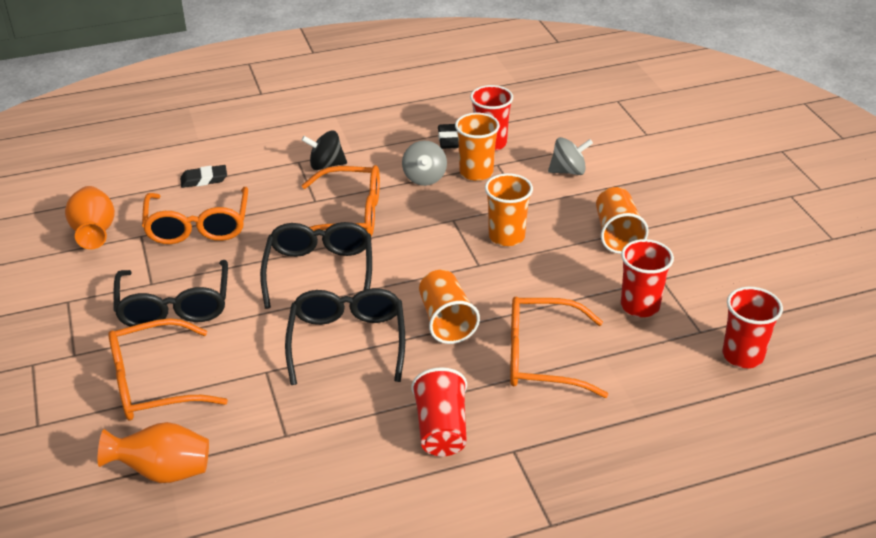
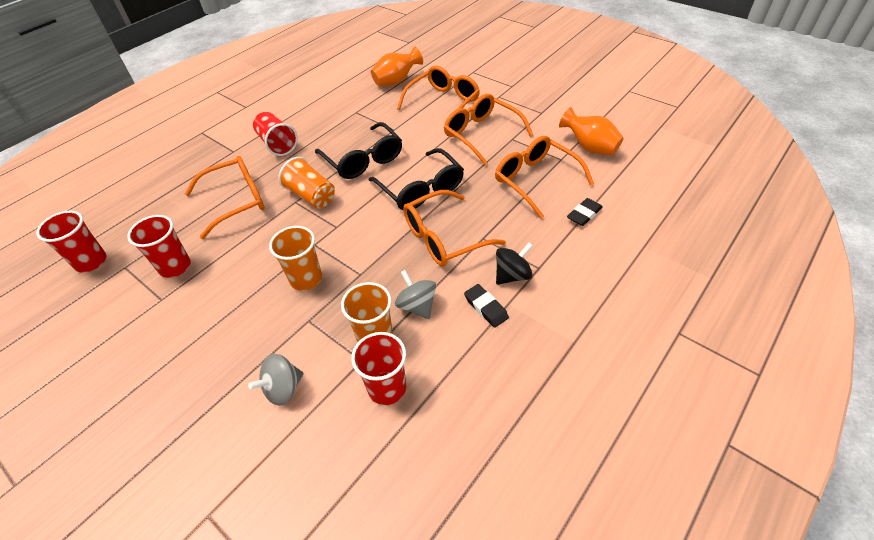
camera: 150 degrees right, 10 degrees up
black glasses [114,260,228,327] -> orange glasses [444,94,533,166]
black eraser [438,124,459,149] -> black eraser moved to [464,284,509,328]
orange cup [596,187,649,254] -> none

